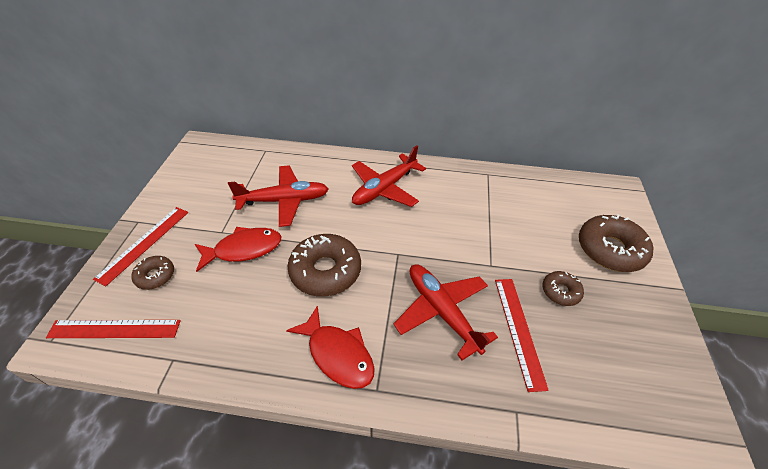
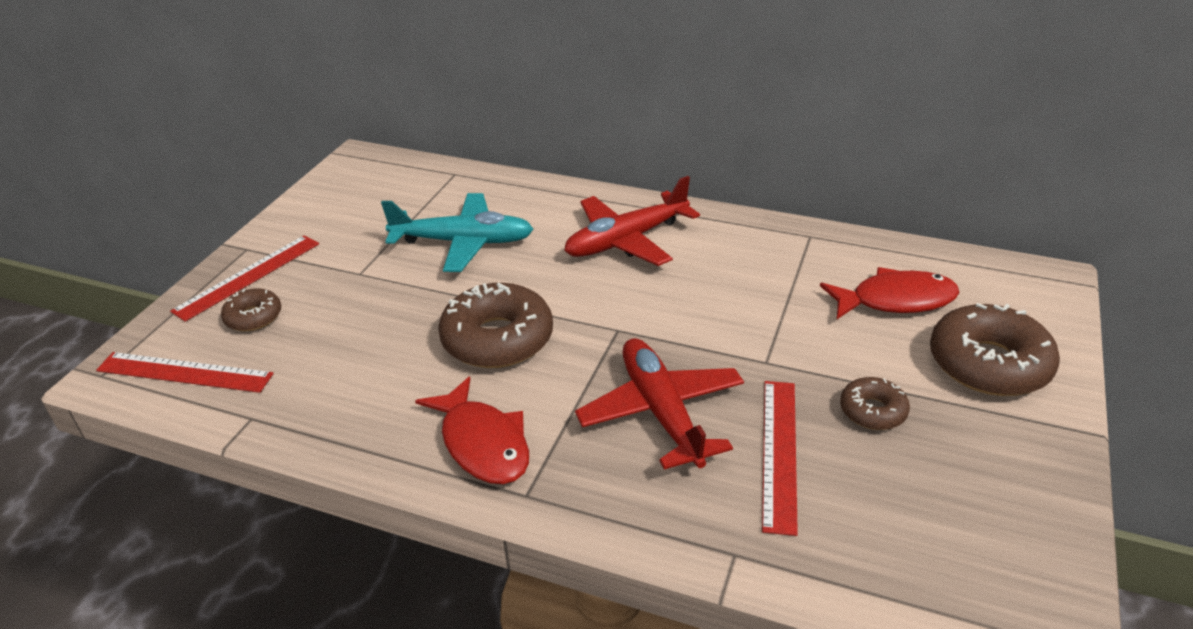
camera: 15 degrees right, 10 degrees down
red fish [195,227,282,272] -> red fish moved to [820,267,959,319]
red plane [228,165,328,227] -> turquoise plane [381,193,533,272]

